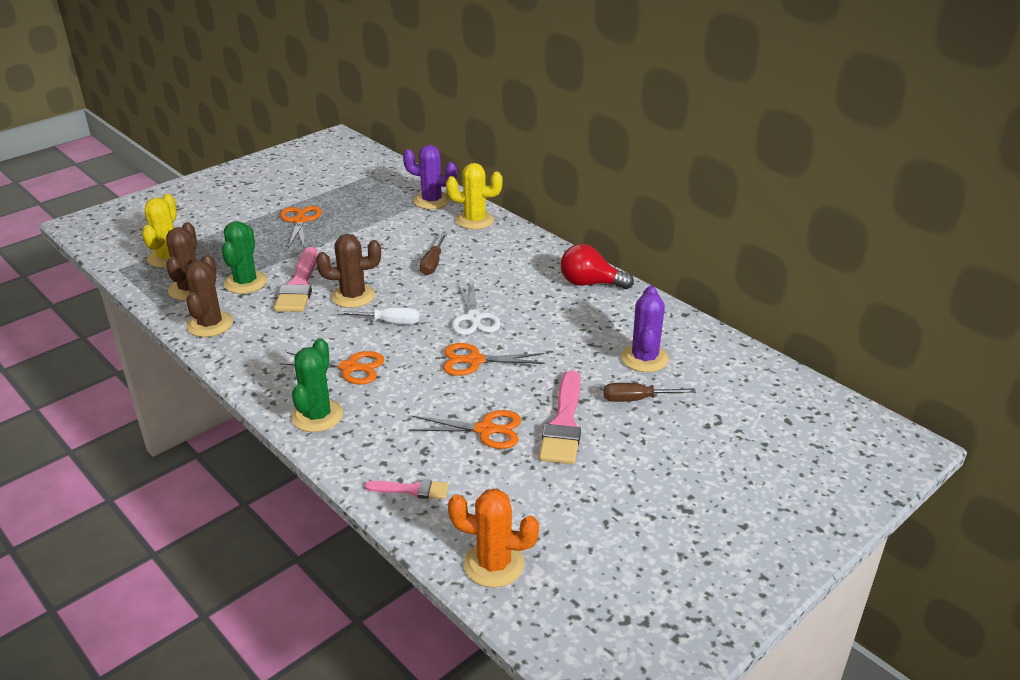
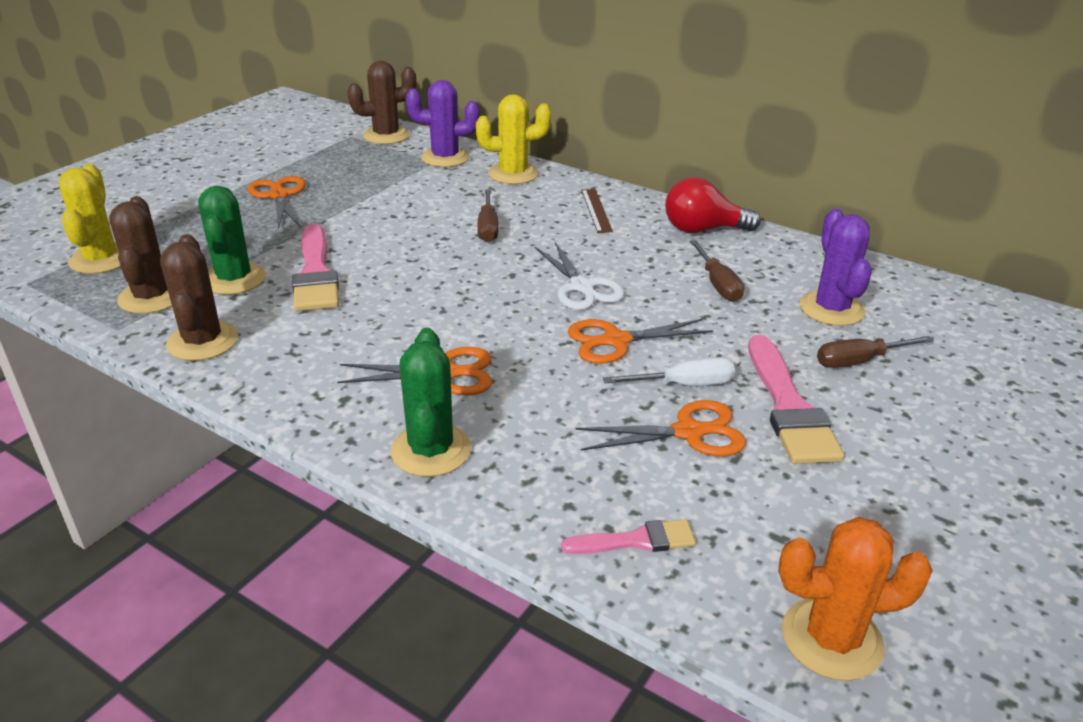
camera: 15 degrees left, 0 degrees up
brown cactus [316,234,381,308] -> brown cactus moved to [347,61,416,144]
white screwdriver [337,307,420,324] -> white screwdriver moved to [603,357,735,385]
none -> brown ruler [581,189,613,233]
none -> brown screwdriver [690,240,744,302]

